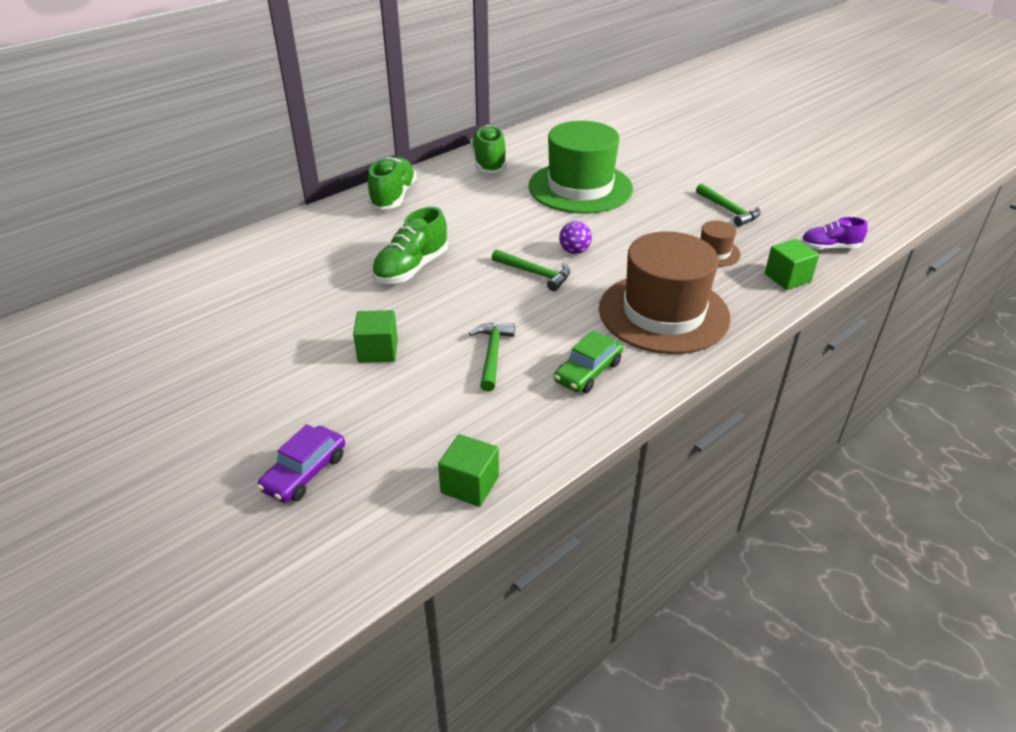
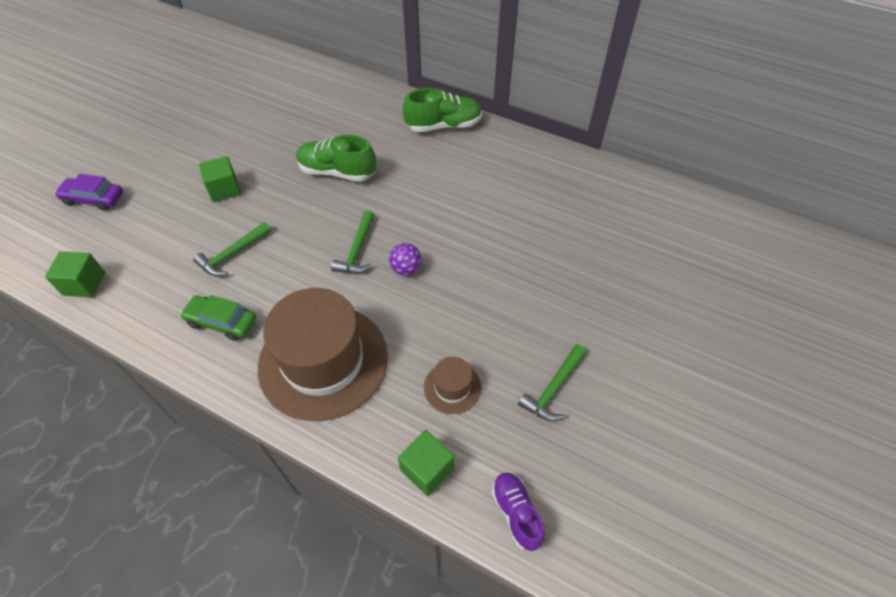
camera: 70 degrees right, 15 degrees up
green hammer [469,323,515,392] -> green hammer turned 150 degrees clockwise [193,222,271,277]
green shoe [471,125,506,173] -> none
green hat [528,121,633,214] -> none

